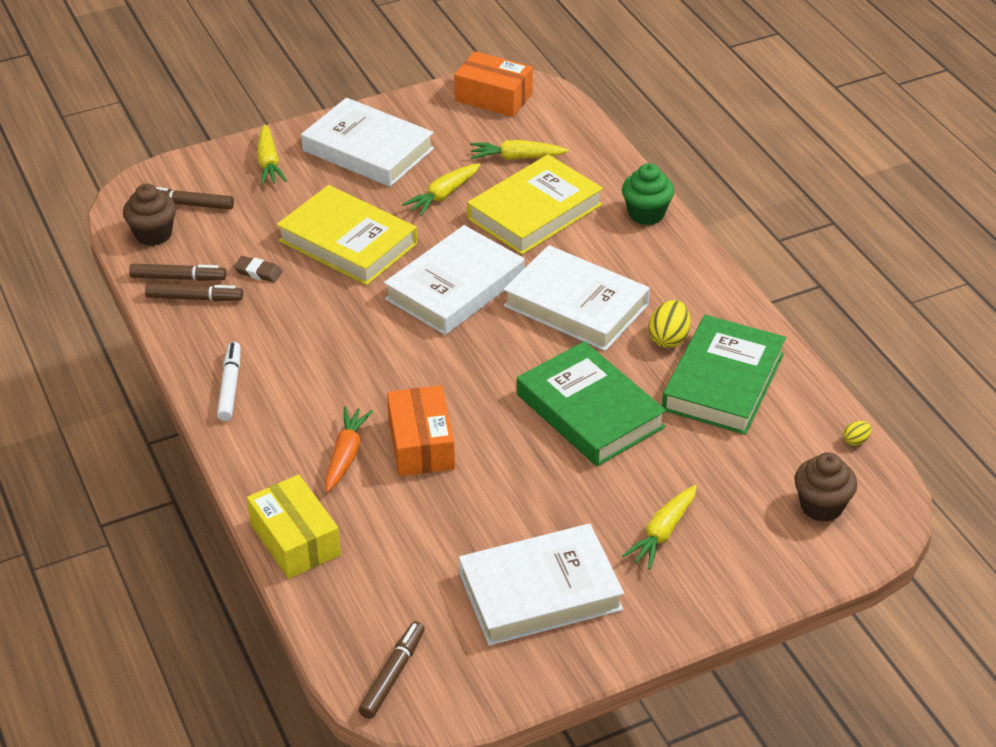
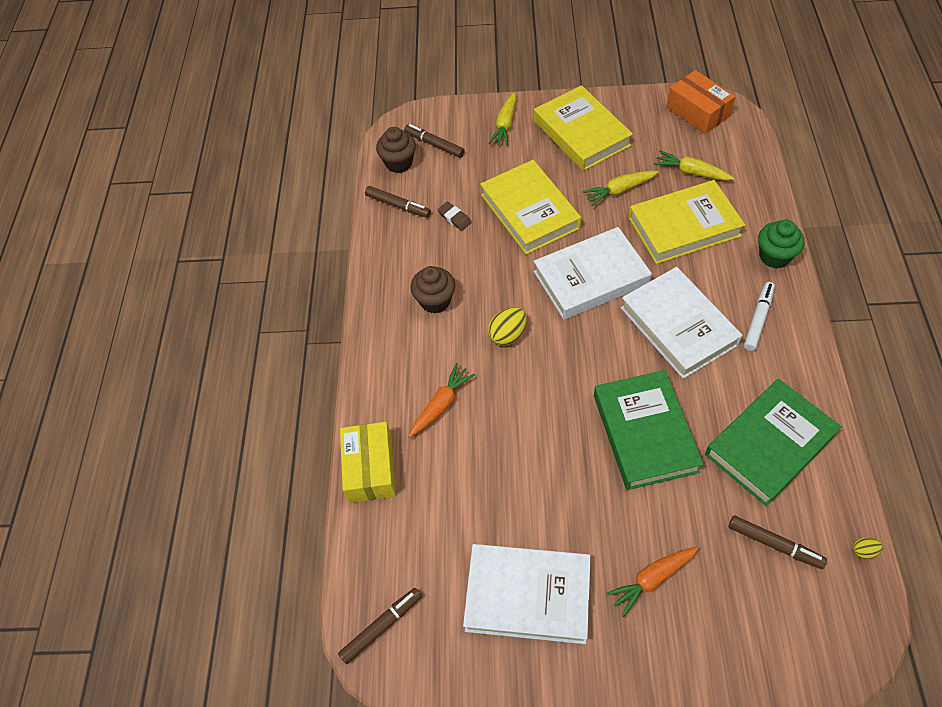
camera: 30 degrees right, 15 degrees up
brown marker [145,283,243,301] -> brown marker moved to [729,515,827,569]
white marker [217,342,240,421] -> white marker moved to [744,282,775,351]
white book [301,98,434,187] -> yellow book [534,85,633,171]
orange box [387,385,455,476] -> none
yellow carrot [622,485,697,569] -> orange carrot [606,546,699,617]
yellow egg [648,300,691,348] -> yellow egg moved to [488,307,527,346]
brown cupcake [794,452,857,522] -> brown cupcake moved to [410,266,455,313]

